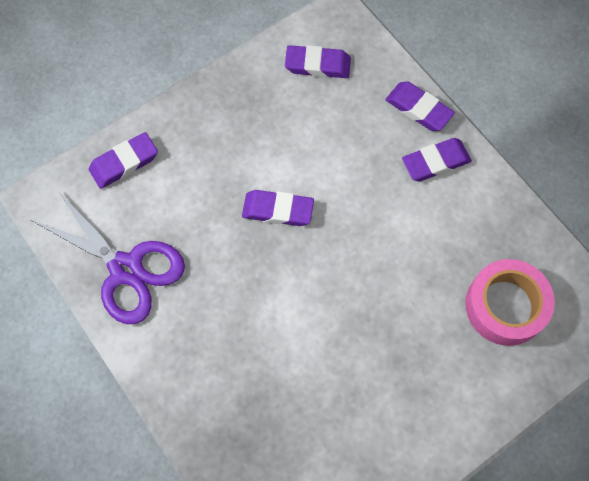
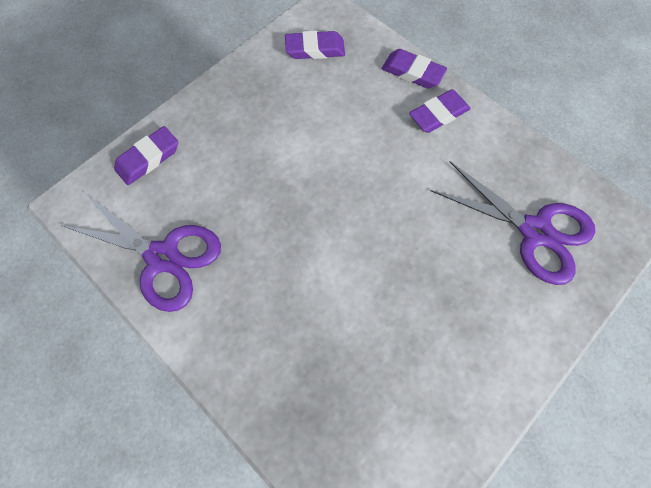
camera: 10 degrees left, 0 degrees up
purple eraser [242,190,314,226] -> none
pink tape [465,259,555,346] -> purple scissors [431,161,596,285]

